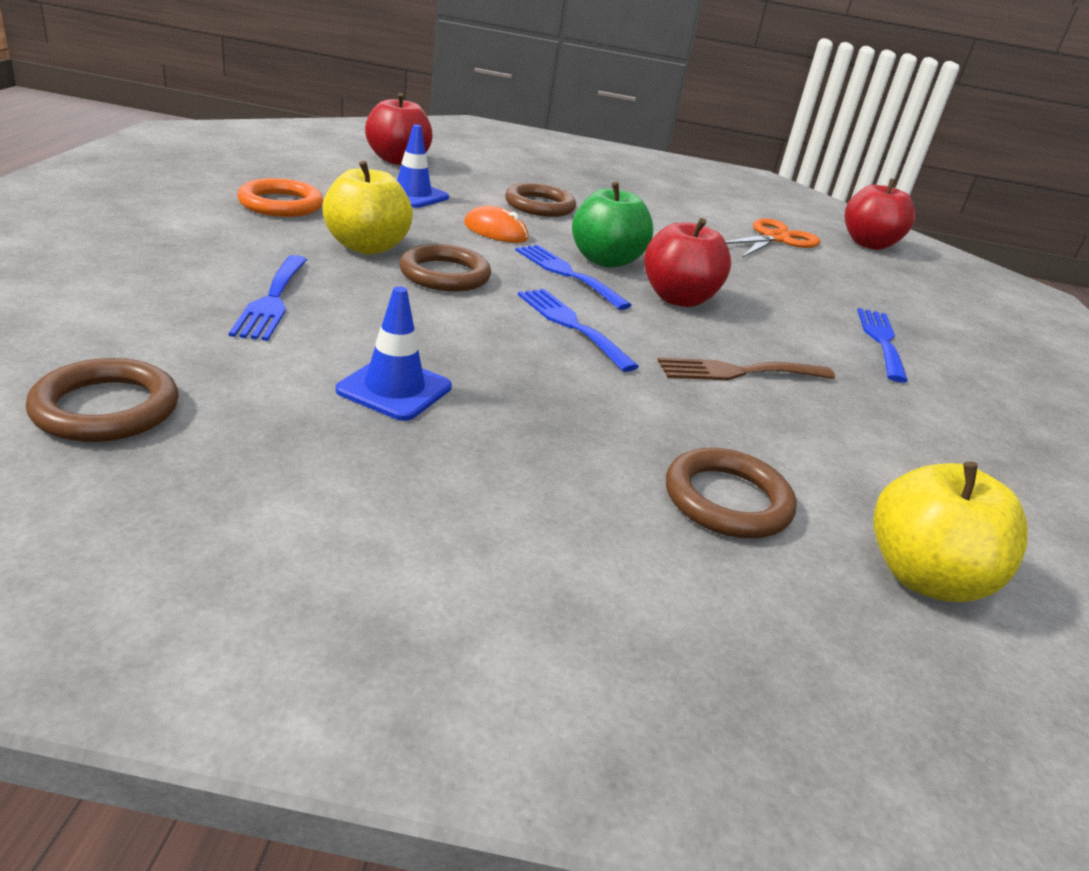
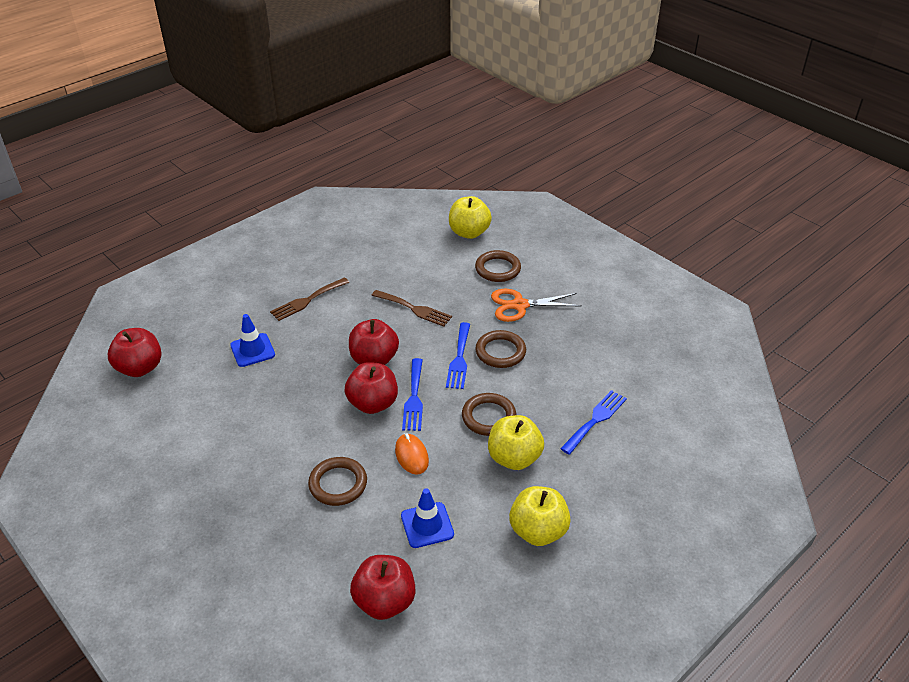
camera: 135 degrees left, 10 degrees up
brown ring [26,358,179,442] -> brown ring moved to [475,330,526,368]
orange ring [237,178,323,217] -> yellow apple [509,486,571,546]
blue traffic cone [336,286,452,421] -> blue traffic cone moved to [230,314,275,367]
green apple [572,182,653,268] -> red apple [345,362,398,414]
orange scissors [725,218,820,257] -> orange scissors moved to [491,288,581,322]
blue fork [857,308,908,382] -> brown fork [270,278,349,321]

